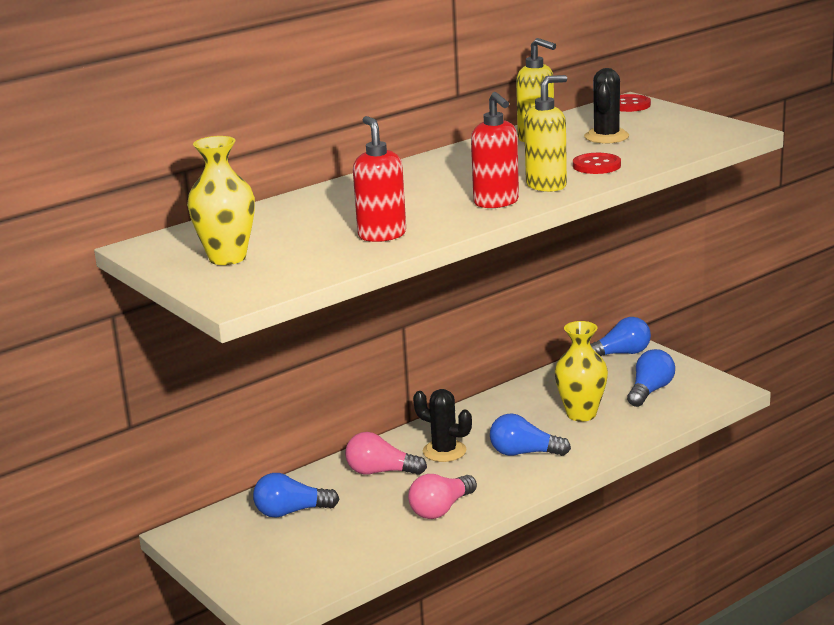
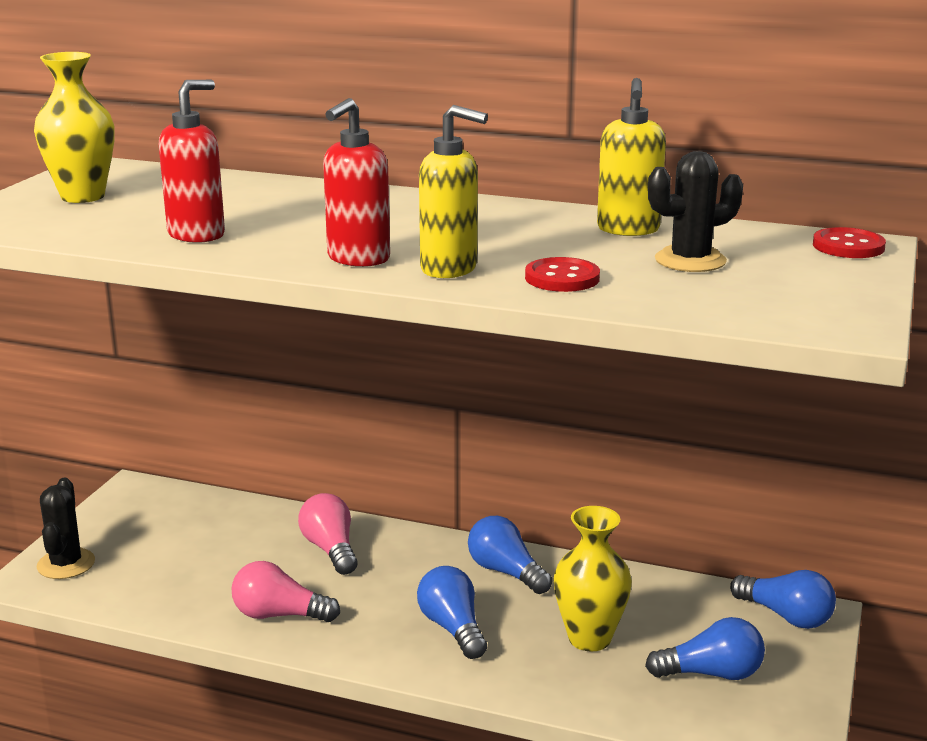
camera: 55 degrees right, 0 degrees up
blue light bulb [253,473,339,518] -> blue light bulb moved to [468,516,552,594]
black cactus [413,389,472,462] -> black cactus moved to [37,478,95,579]

